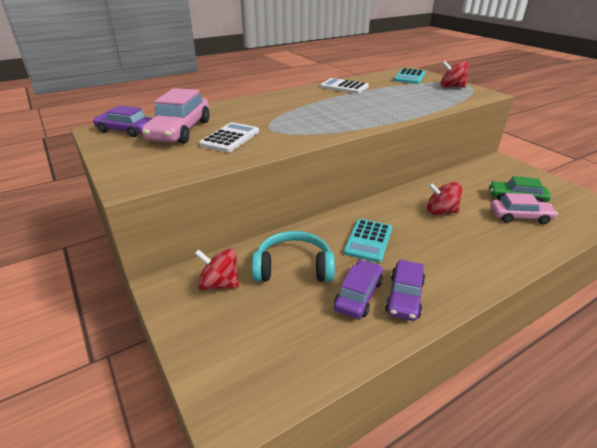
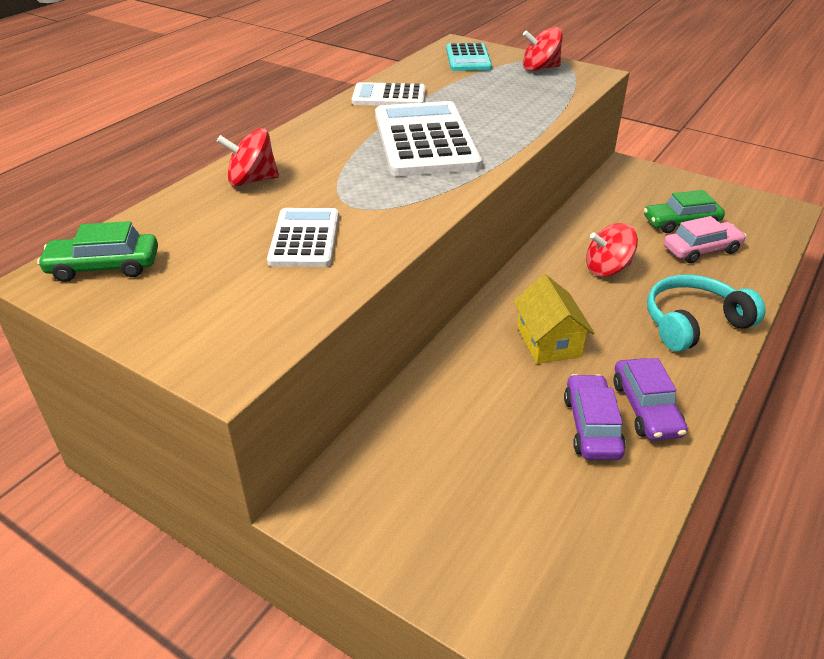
camera: 25 degrees left, 5 degrees up
purple car [93,105,152,137] -> green car [37,221,158,282]
pink car [142,88,210,144] -> none
red spinning top [195,248,239,290] -> red spinning top moved to [217,128,279,187]
turquoise headphones [252,231,335,282] -> turquoise headphones moved to [647,275,765,352]
turquoise calculator [343,219,392,263] -> yellow house [513,274,595,364]
none -> white calculator [375,101,482,176]

